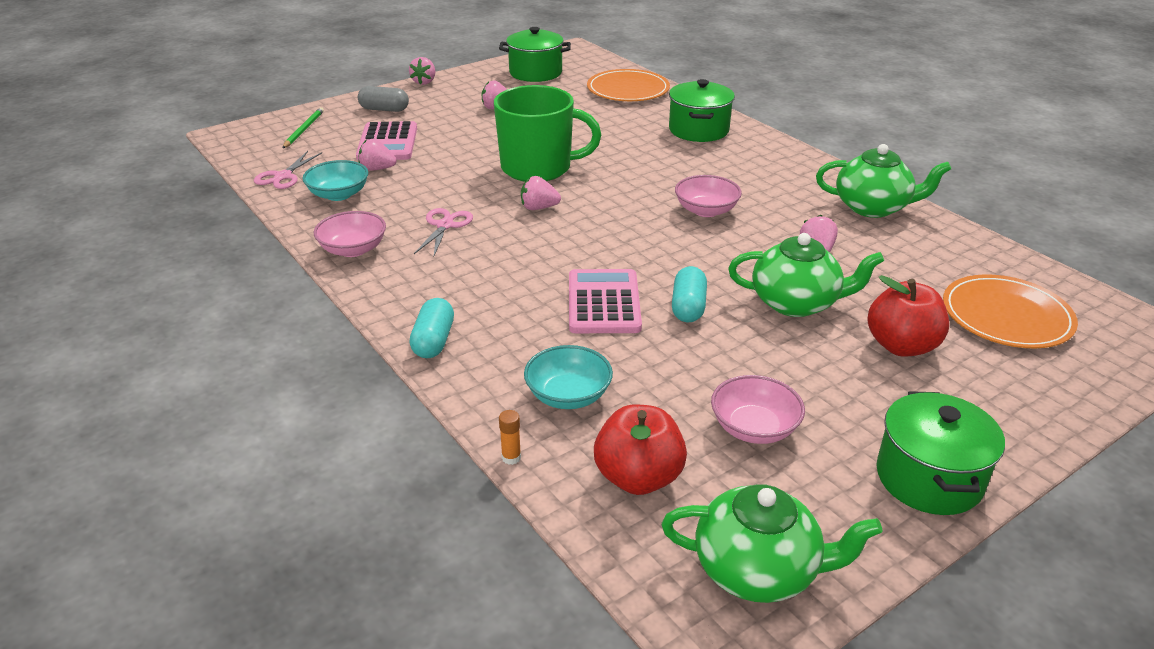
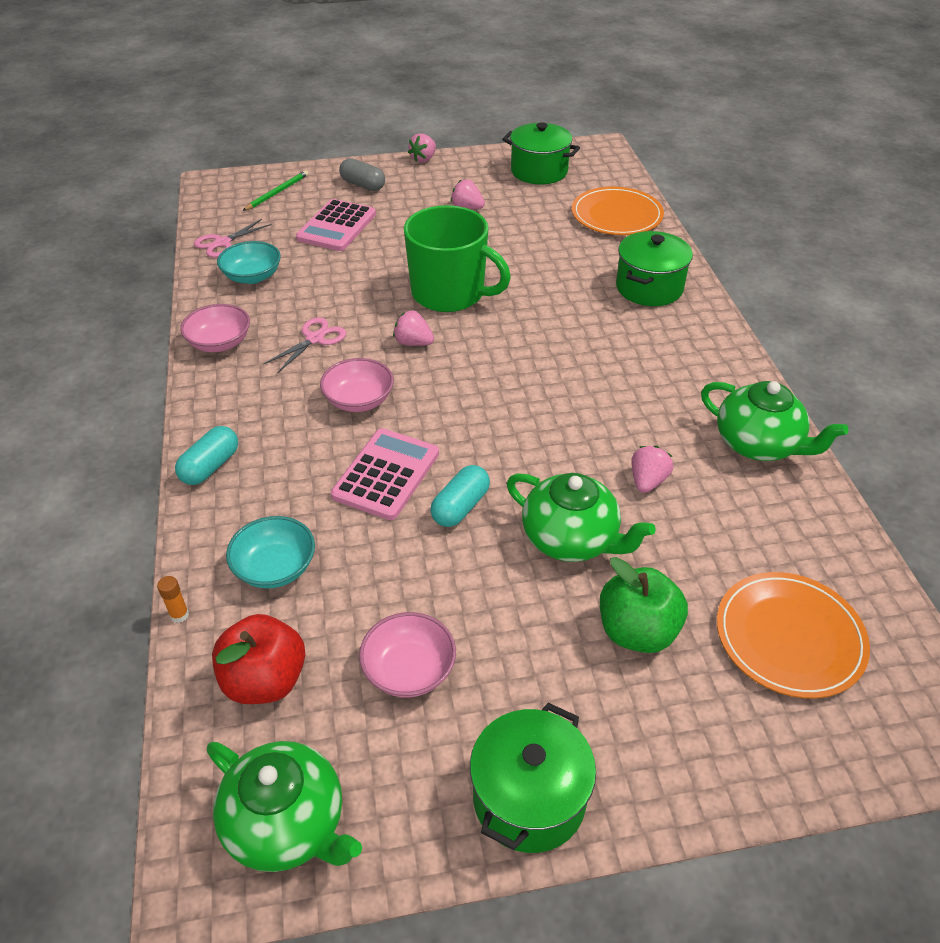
camera: 25 degrees right, 10 degrees up
pink strawberry [358,139,397,171] -> none
pink bowl [675,175,742,217] -> pink bowl moved to [320,358,394,412]
red apple [867,275,949,357] -> green apple [600,557,688,653]

